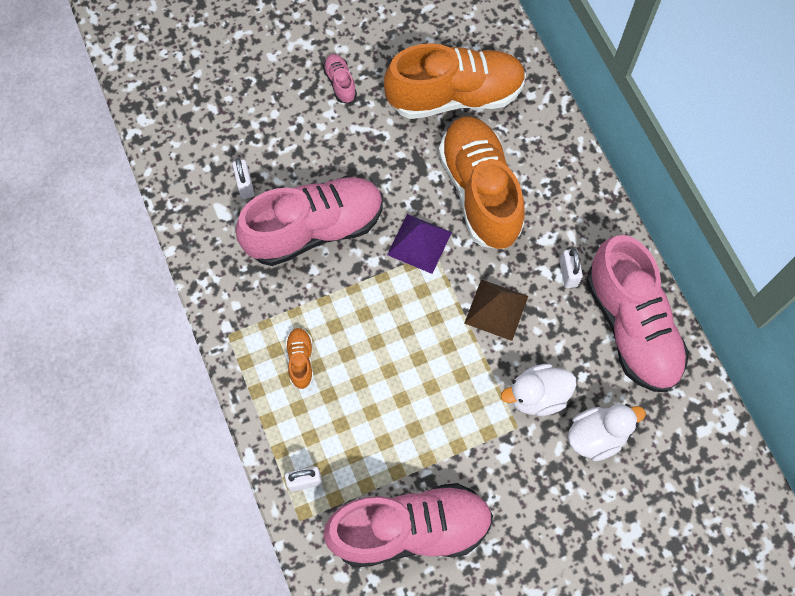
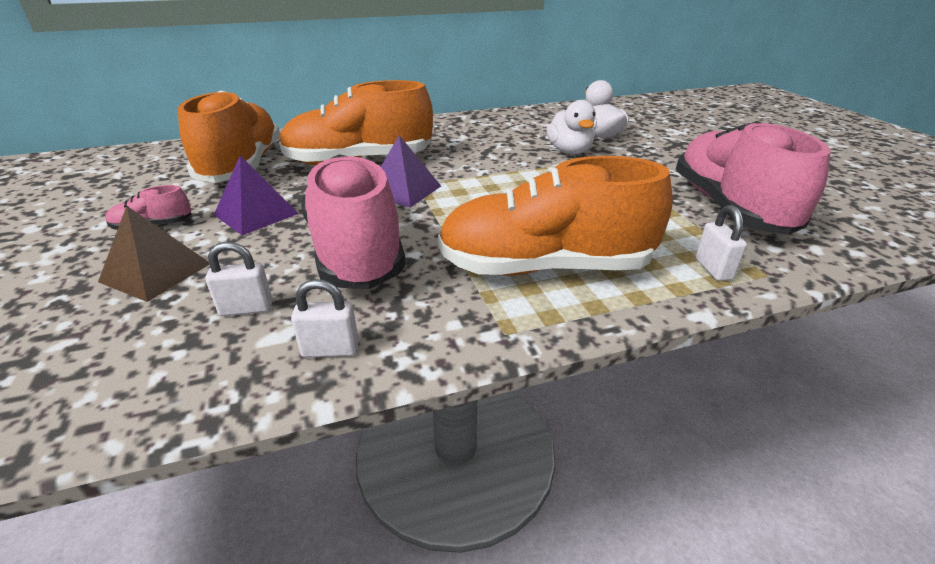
camera: 85 degrees left, 35 degrees down
orange shoe [285,328,313,389] -> orange shoe [438,156,673,276], size x2.45
brown pyramid [464,279,528,341] -> brown pyramid moved to [98,206,209,302]
white padlock [560,248,583,288] -> white padlock moved to [291,279,359,357]
pink shoe [586,235,689,392] -> none
none -> purple pyramid [214,155,299,235]

